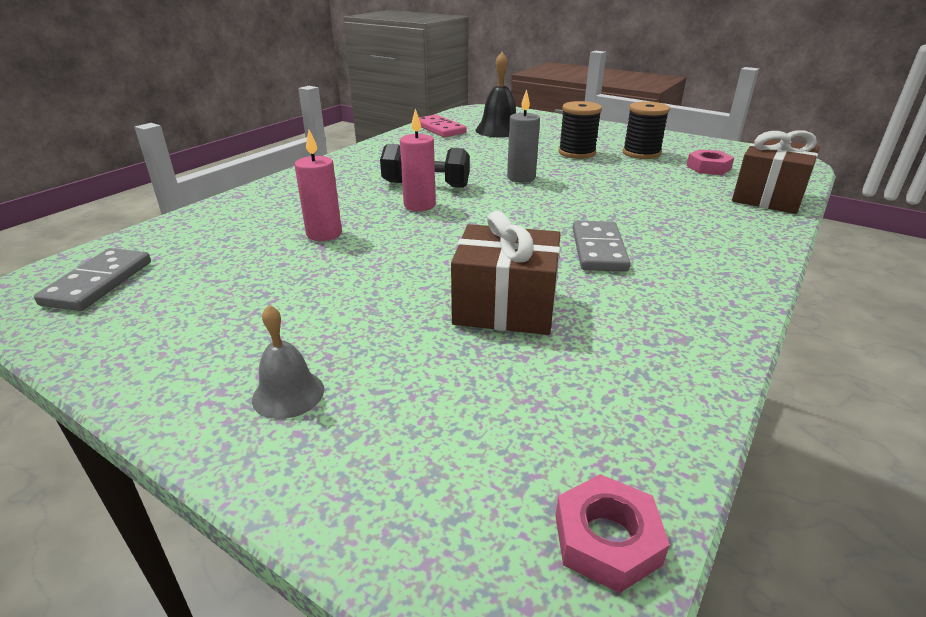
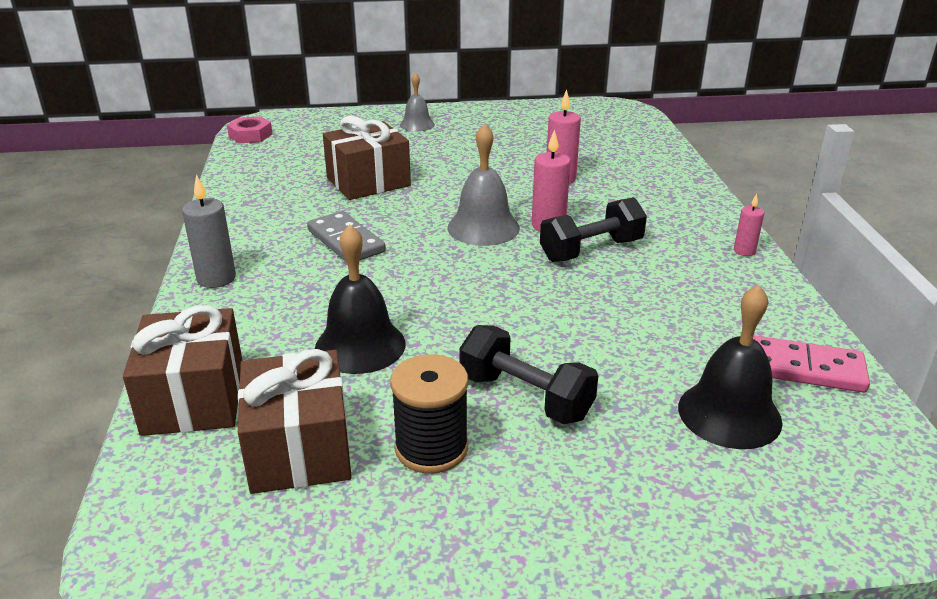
camera: 140 degrees right, 0 degrees up
grey domino [34,248,151,311] -> none
grey candle [507,89,540,182] -> grey candle moved to [182,175,236,288]
black spool [558,101,602,159] -> black dumbbell [460,325,598,425]
pink nut [687,149,734,175] -> brown gift [238,349,352,494]
none -> black bell [315,224,406,374]
none -> grey bell [447,123,520,246]
none -> pink candle [734,194,764,256]

